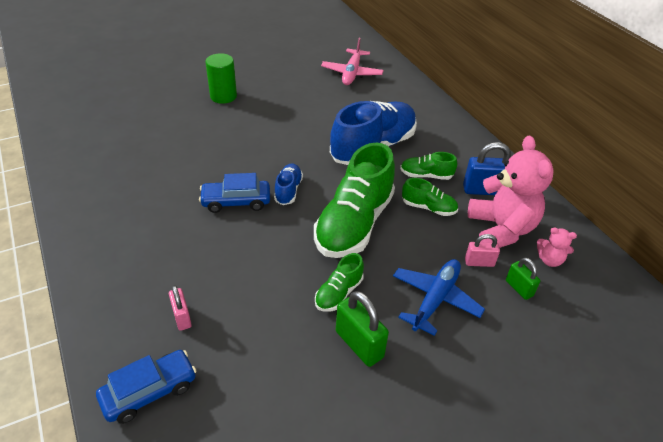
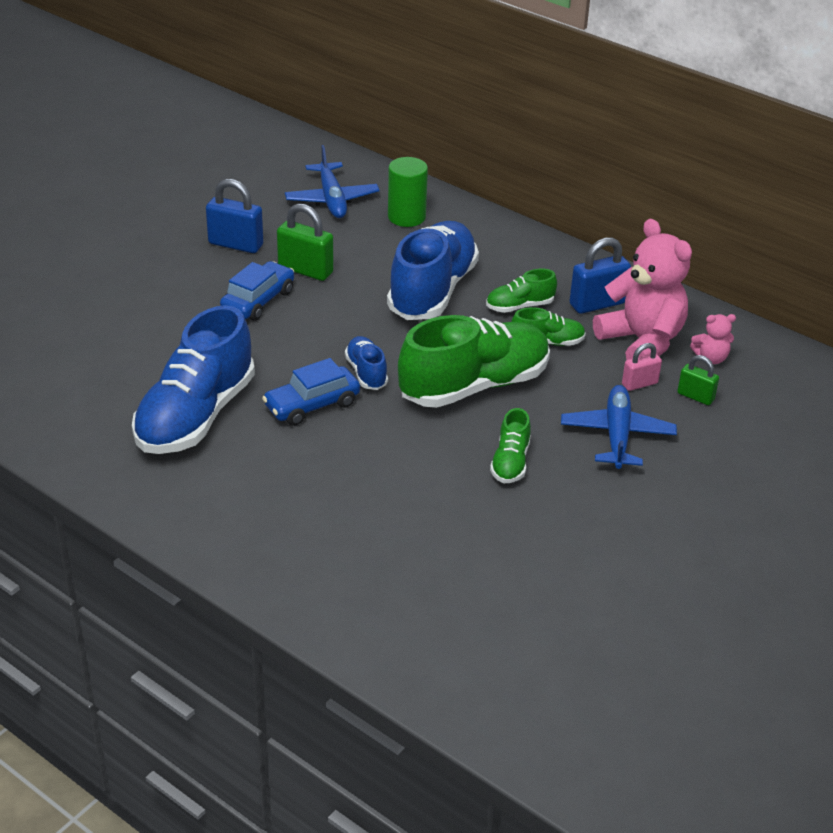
camera: 25 degrees left, 5 degrees down
blue car [96,350,197,424] -> blue car moved to [220,261,294,321]
pink padlock [169,285,192,331] -> none
green cylinder [205,53,237,104] -> green cylinder moved to [388,157,428,227]
green shoe [314,142,395,258] -> green shoe turned 120 degrees counterclockwise [398,315,550,408]
pink plane [321,38,384,85] -> blue plane [285,145,380,218]
green padlock [336,291,389,367] -> green padlock moved to [277,203,334,281]
none -> blue shoe [132,305,255,454]
none -> blue padlock [206,179,263,253]

